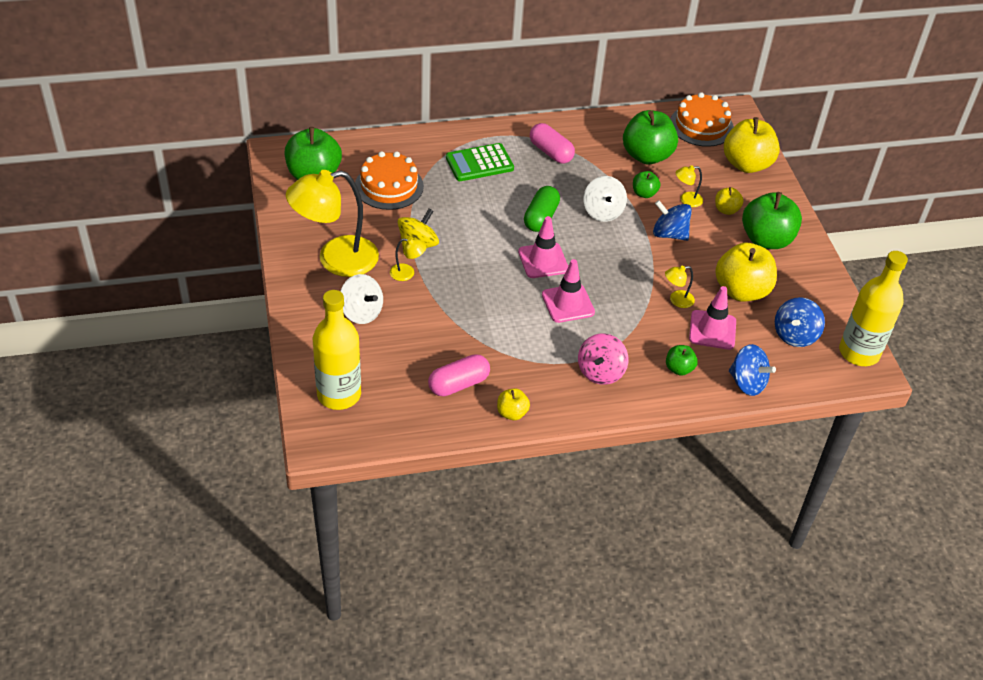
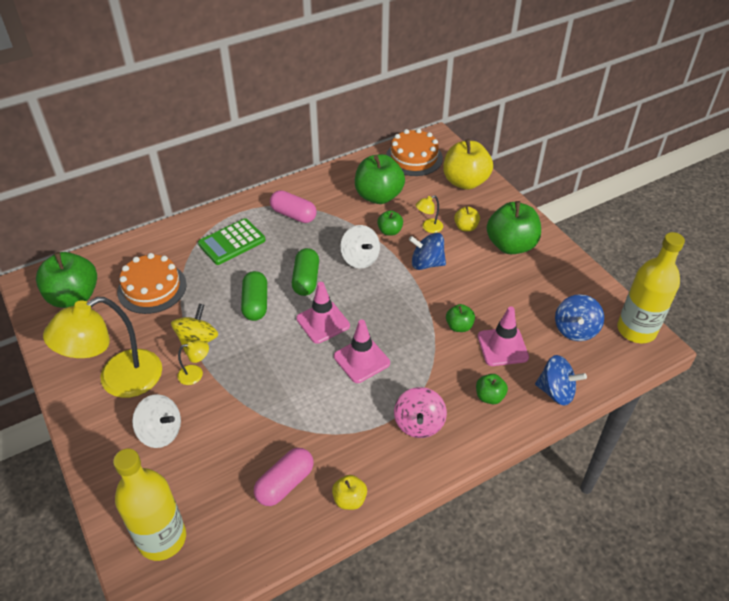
camera: 15 degrees left, 0 degrees up
yellow lamp [665,266,695,308] -> green apple [446,304,475,332]
yellow apple [715,243,777,302] -> none
none -> green capsule [241,271,267,321]

